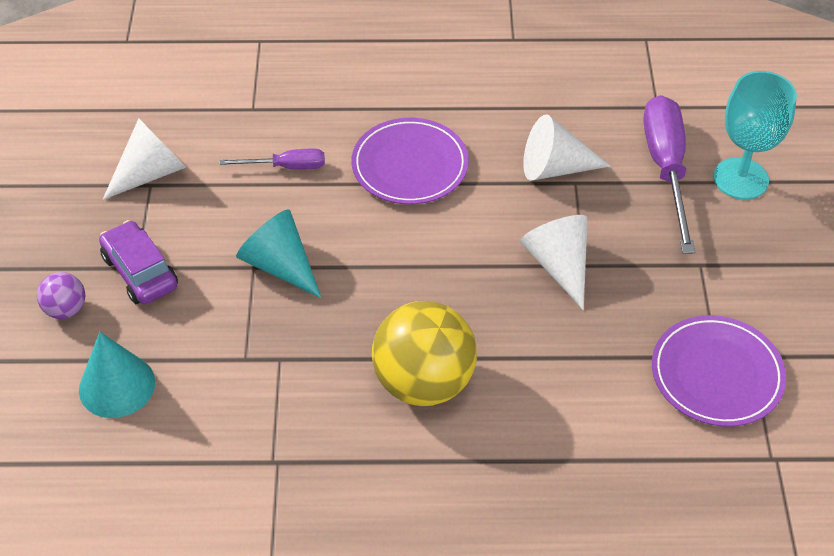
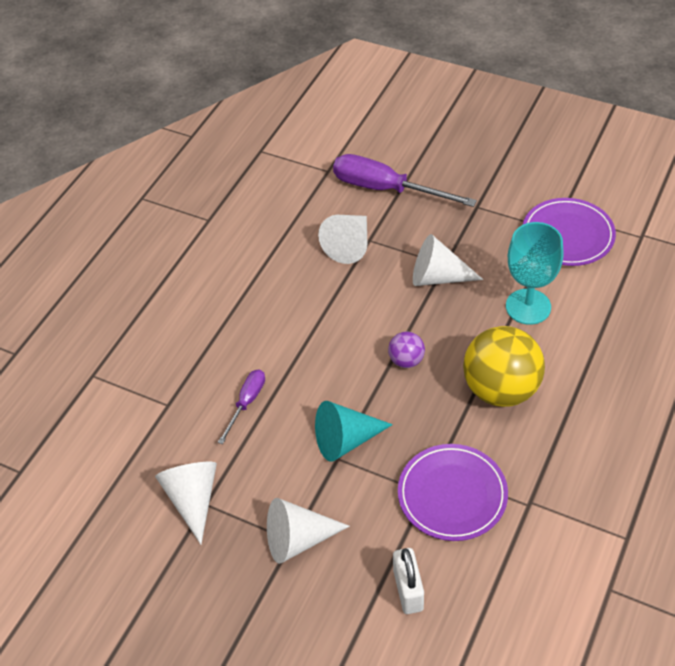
camera: 60 degrees left, 0 degrees up
purple ball [37,272,85,319] -> purple ball moved to [388,332,425,368]
turquoise cone [79,332,155,418] -> white padlock [393,548,424,614]
purple car [99,220,178,304] -> white cone [267,498,350,564]
purple plate [351,118,469,204] -> purple plate moved to [398,444,508,541]
turquoise goblet [713,71,797,200] -> turquoise goblet moved to [506,222,564,325]

